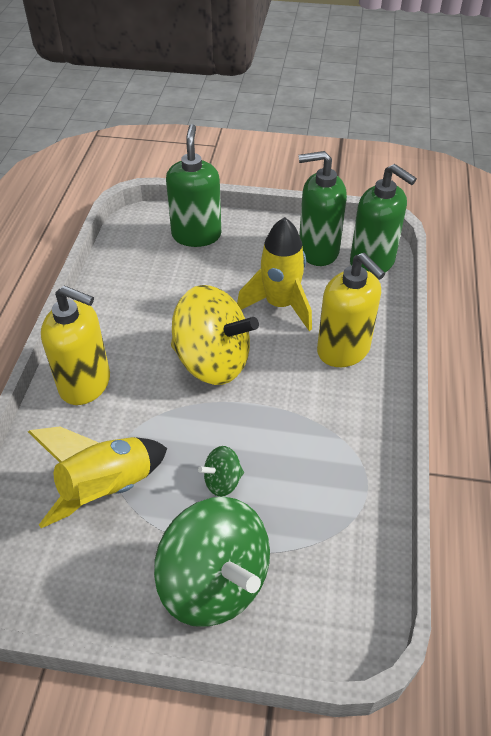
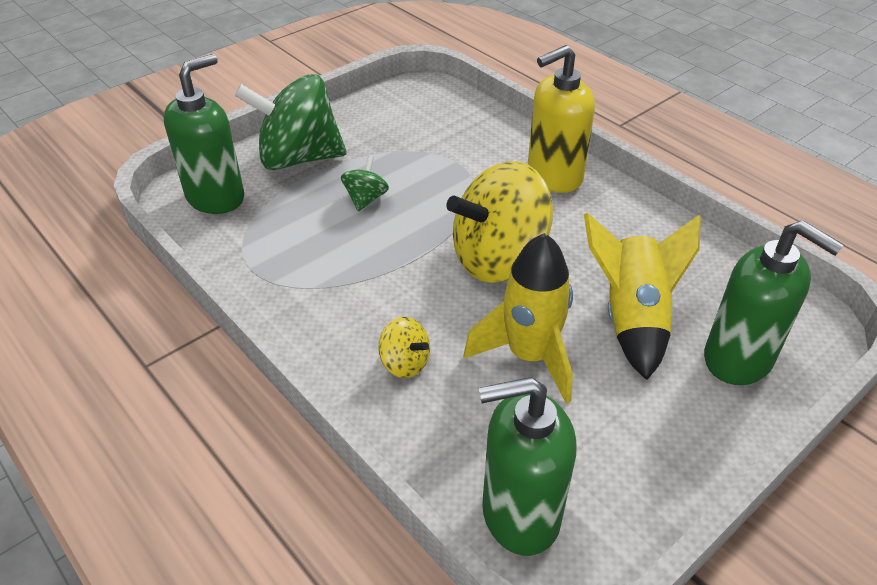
camera: 130 degrees right, 5 degrees down
yellow rocket [28,426,167,528] -> yellow rocket moved to [584,212,701,380]
green soap dispenser [298,151,347,266] -> green soap dispenser moved to [164,54,244,214]
yellow soap dispenser [317,253,386,367] -> yellow spinning top [379,317,430,378]

